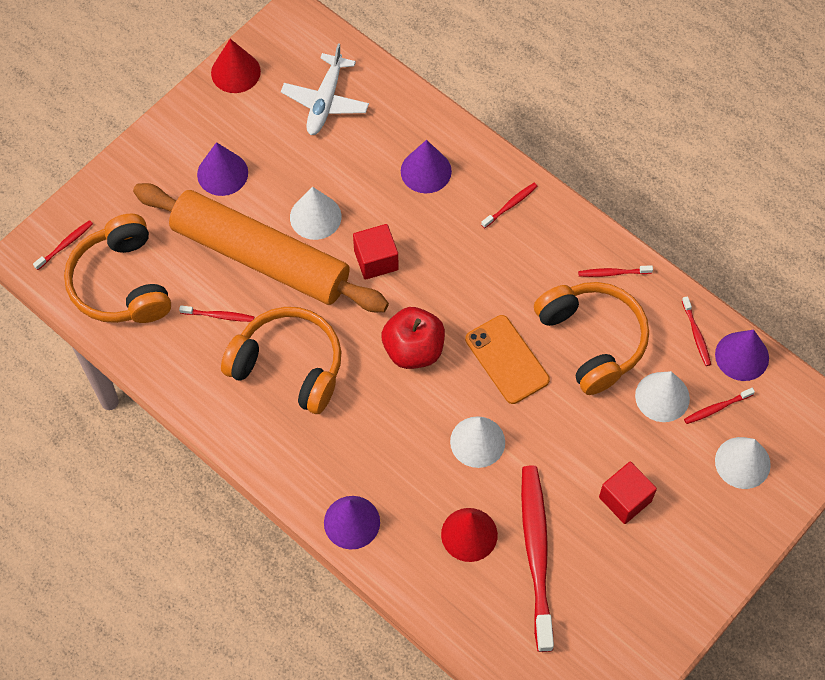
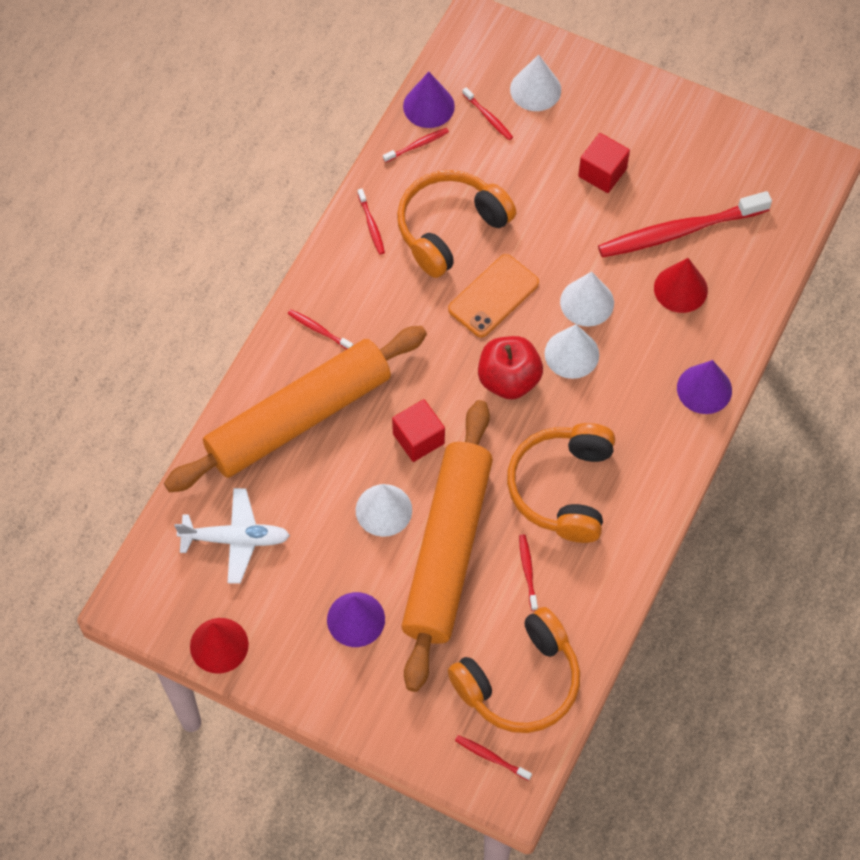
camera: 105 degrees left, 0 degrees up
purple cone [401,140,452,193] -> orange rolling pin [164,326,427,492]
white cone [635,371,690,422] -> white cone moved to [545,324,599,379]

